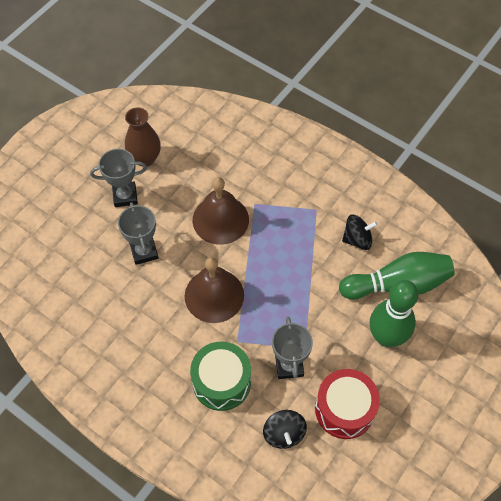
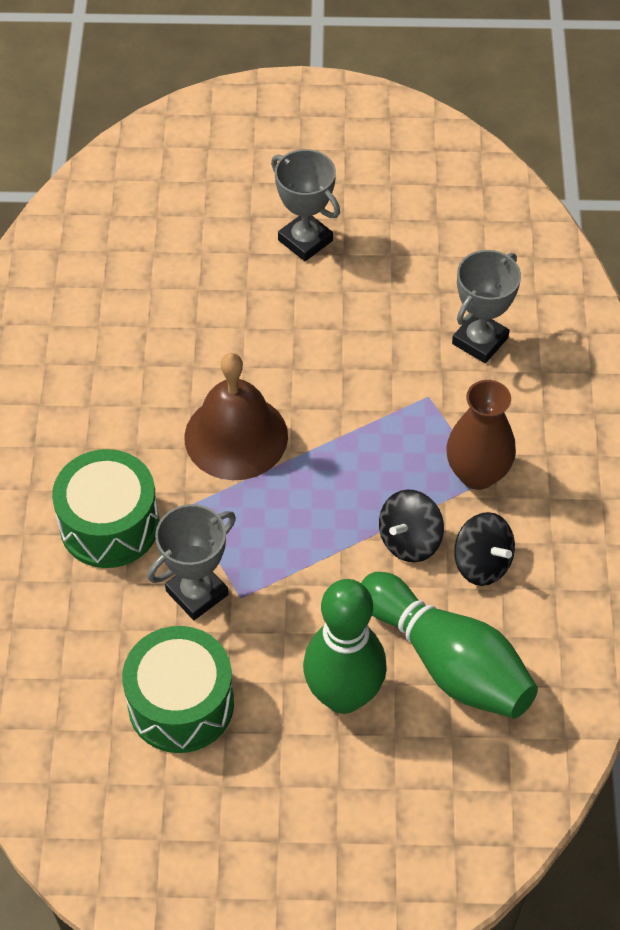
camera: 55 degrees right, 5 degrees down
grey trophy [118,202,158,265] -> grey trophy moved to [452,250,521,363]
brown vase [125,107,161,166] -> brown vase moved to [446,380,516,490]
brown bell [193,177,249,245] -> none
black spinning top [263,410,307,449] -> black spinning top moved to [379,489,444,563]
red drum [315,369,380,439] -> green drum [122,626,234,753]

